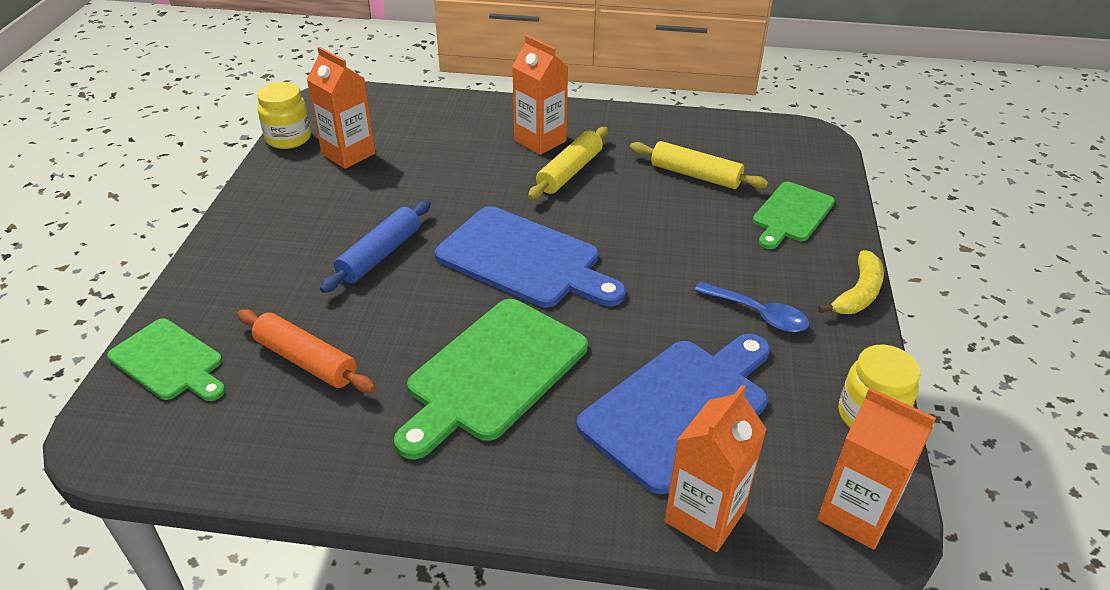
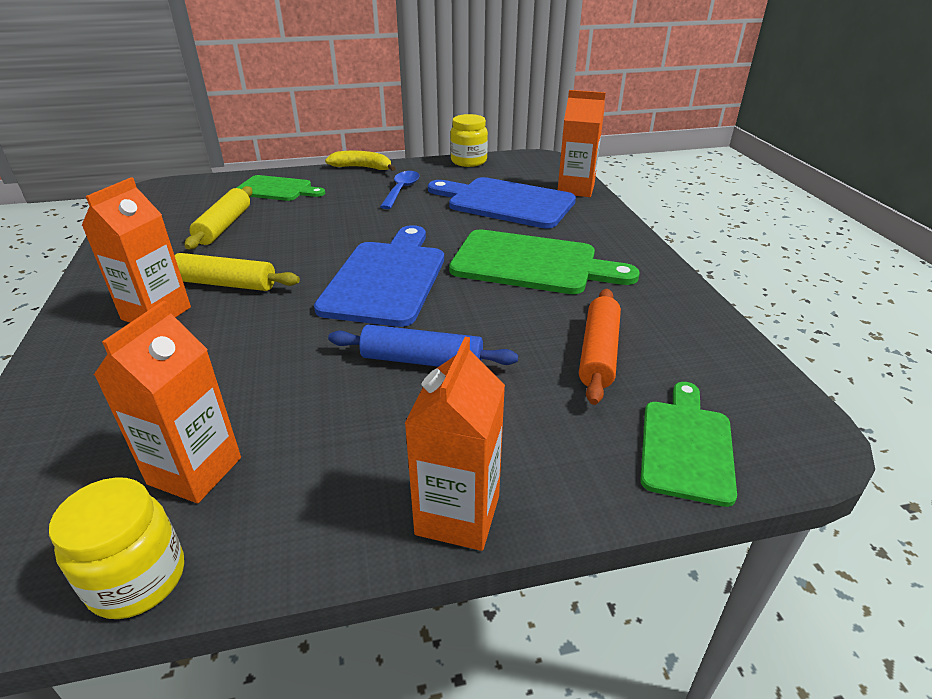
camera: 110 degrees left, 5 degrees down
orange carton [817,387,936,550] -> orange carton moved to [404,337,505,551]

